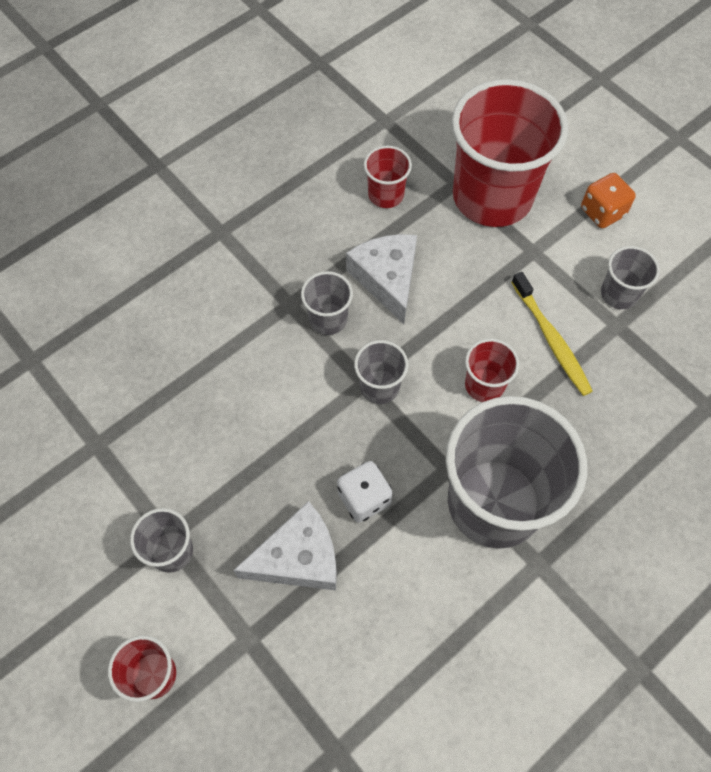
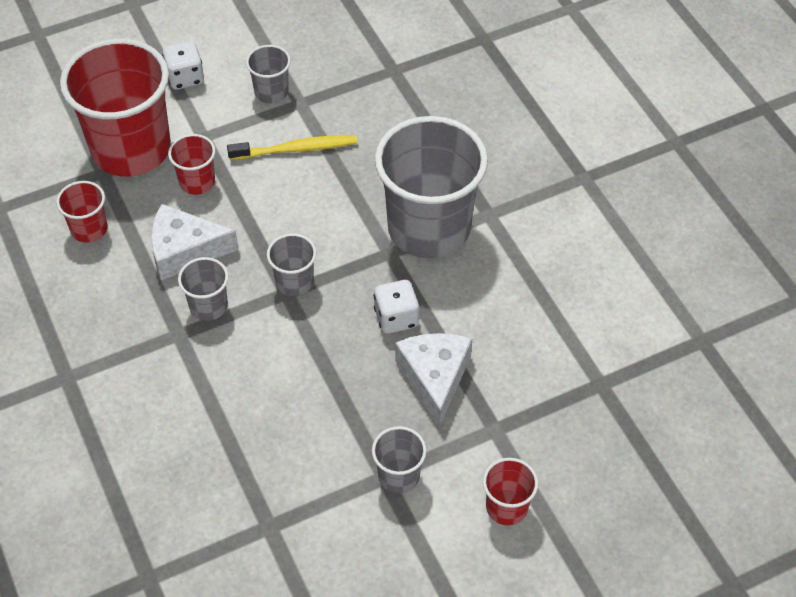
camera: 75 degrees left, 10 degrees down
red cup [465,338,519,402] -> red cup moved to [168,134,215,195]
orange dice [581,173,636,228] -> white dice [162,41,204,90]

